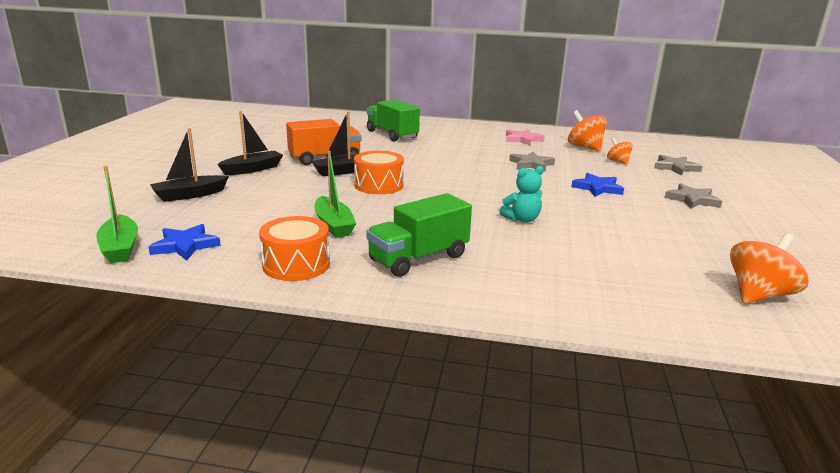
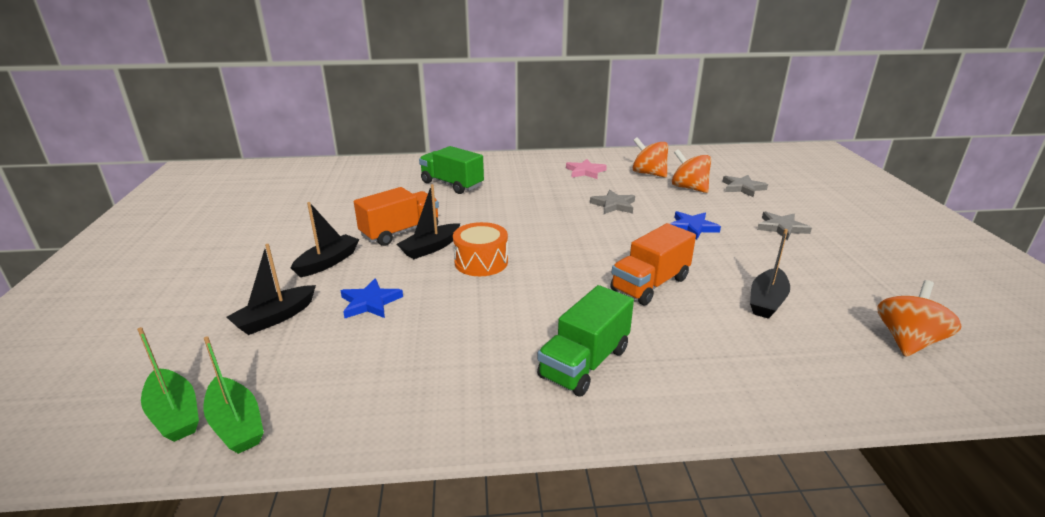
camera: 15 degrees left, 5 degrees up
blue star [149,224,221,261] -> blue star moved to [341,278,403,318]
orange drum [259,216,330,281] -> none
green boat [314,151,356,238] -> green boat moved to [137,327,199,442]
turquoise teddy bear [499,166,544,223] -> orange truck [611,223,696,305]
orange spinning top [607,138,633,164] -> orange spinning top [672,149,711,193], size x1.67
none -> black boat [750,229,790,319]

